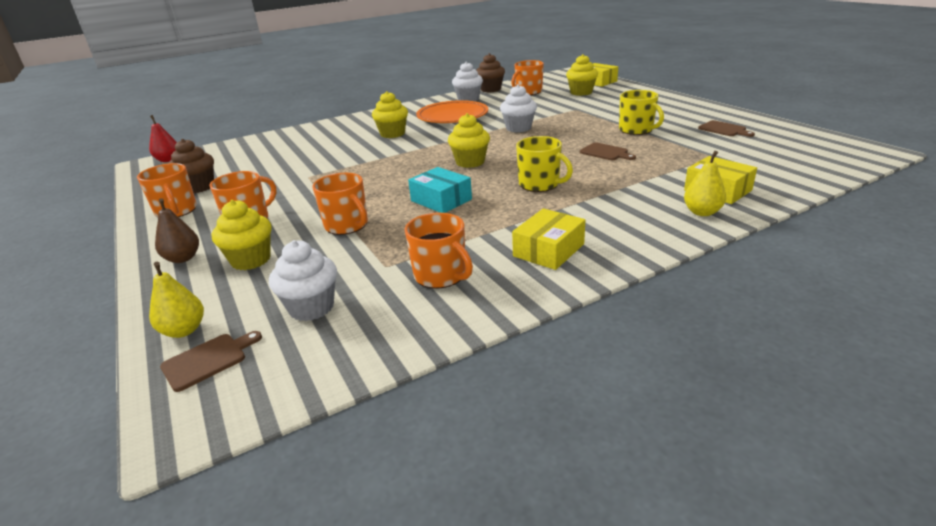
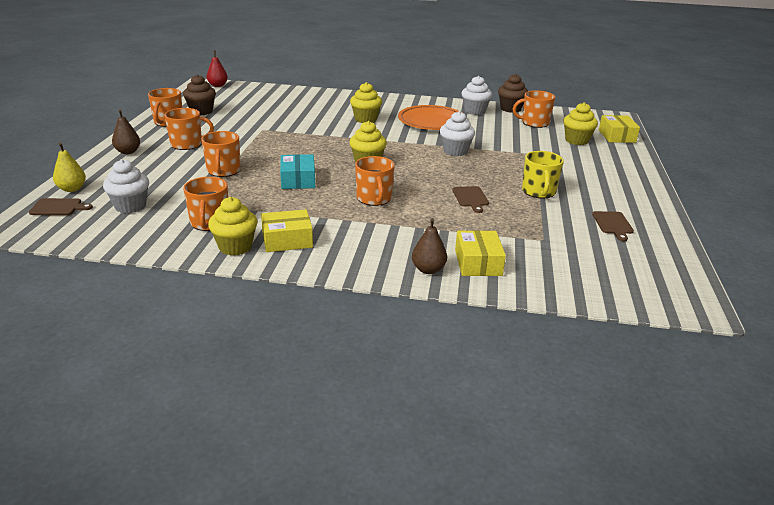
camera: 35 degrees right, 0 degrees up
yellow cupcake [212,200,272,270] -> yellow cupcake moved to [208,197,257,256]
yellow mug [516,136,573,192] -> orange mug [355,156,395,206]
yellow pear [684,151,726,216] -> brown pear [412,218,447,274]

